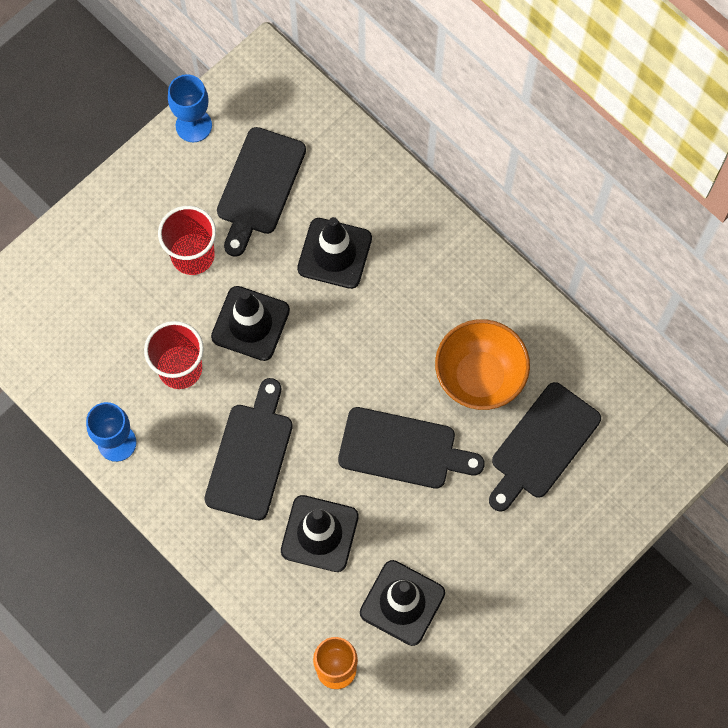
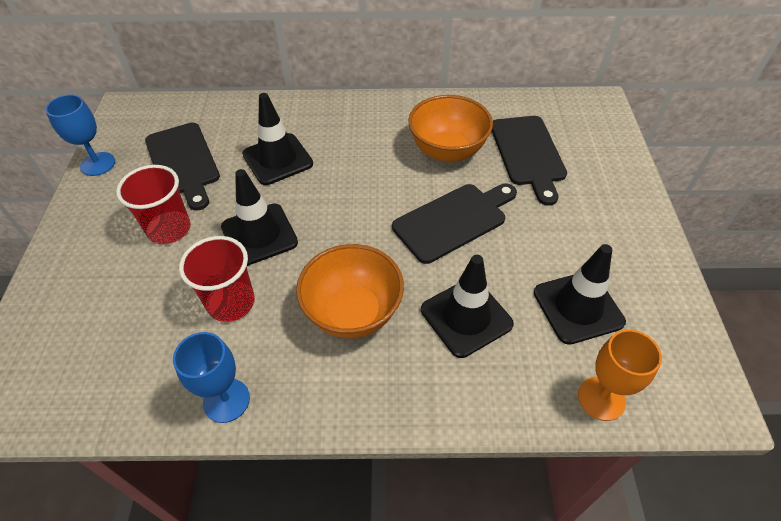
camera: 45 degrees left, 20 degrees down
black cutting board [204,378,293,520] -> orange bowl [296,244,404,338]

